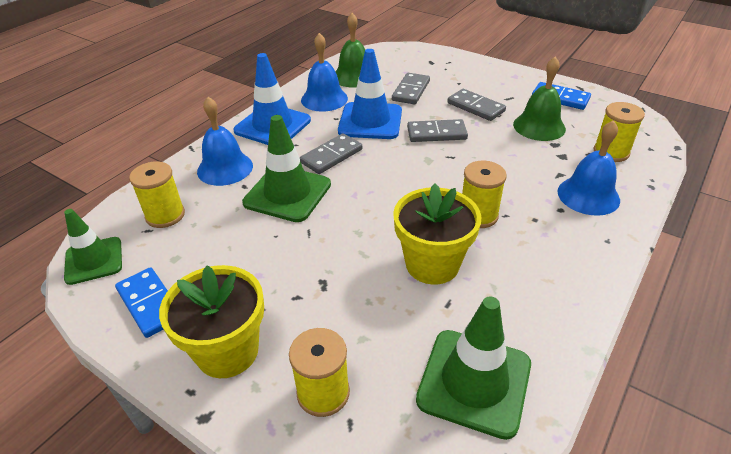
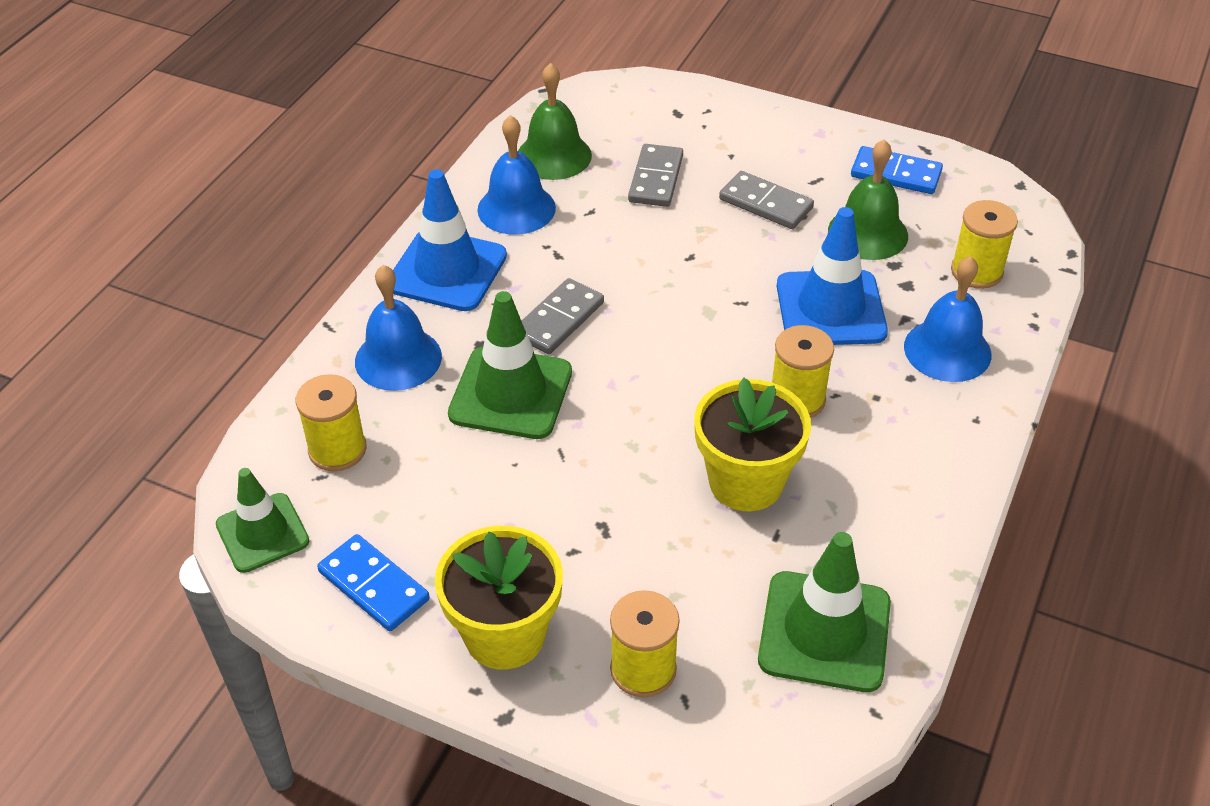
camera: 10 degrees left, 5 degrees up
blue traffic cone [338,49,402,139] -> blue traffic cone moved to [777,207,888,345]
grey domino [407,119,468,142] -> none

